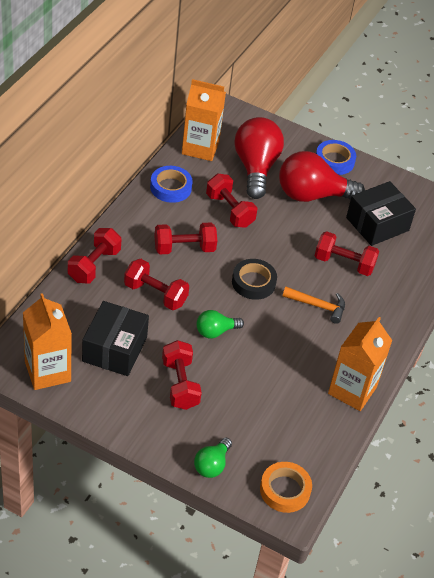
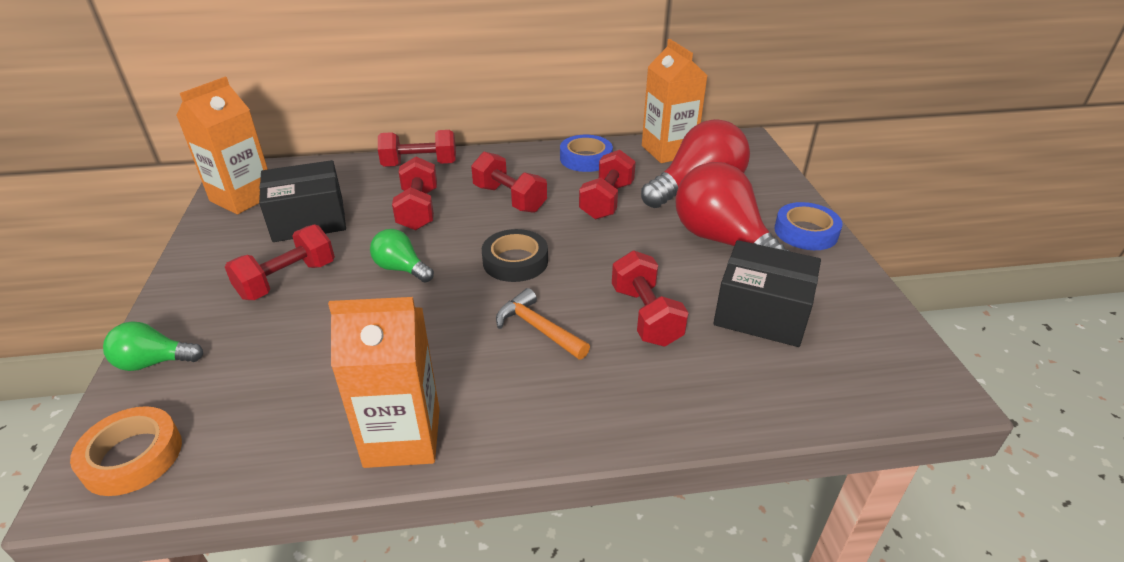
camera: 60 degrees right, 10 degrees down
orange hammer [282,287,345,324] -> orange hammer turned 150 degrees clockwise [496,288,590,359]

